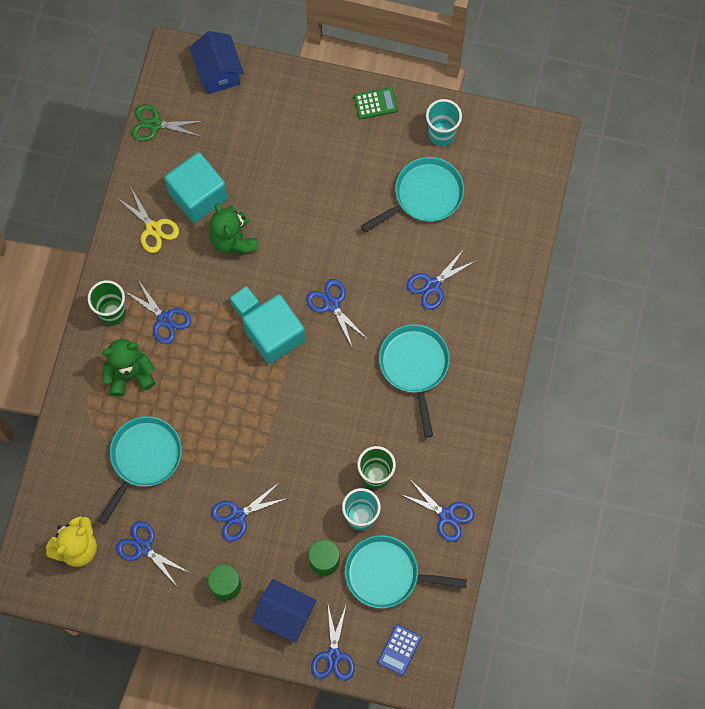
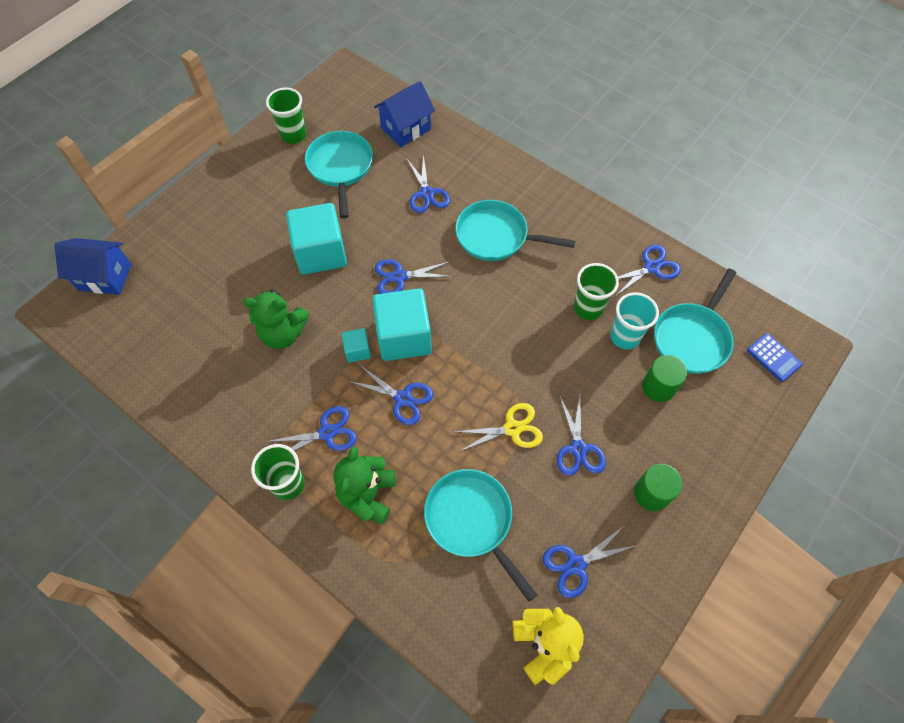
camera: 65 degrees left, 10 degrees down
yellow scissors [116,186,179,253] -> yellow scissors moved to [453,403,543,452]
green scissors [131,104,203,141] -> none
turquoise cube [164,152,228,223] -> turquoise cube moved to [286,203,347,275]
blue house [252,579,317,643] -> blue house moved to [374,81,435,147]
blue scissors [311,603,355,681] -> blue scissors moved to [348,365,433,425]
green calculator [354,87,398,119] -> none
turquoise cup [426,99,462,146] -> green cup [266,88,306,144]

